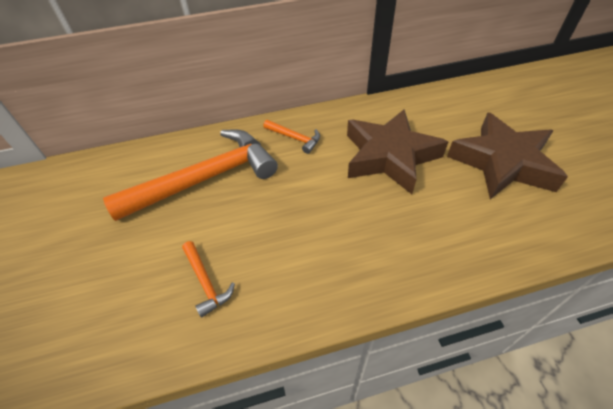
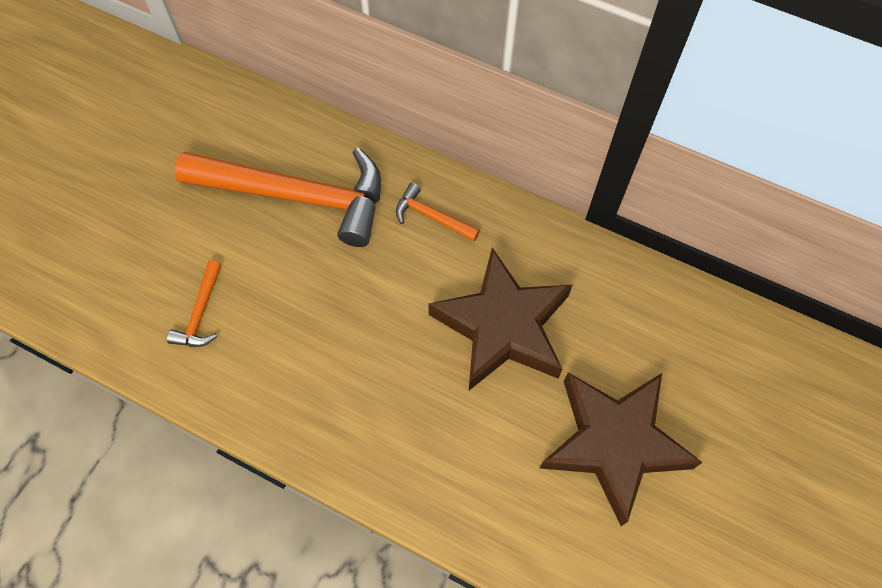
camera: 40 degrees right, 15 degrees up
orange hammer [263,120,320,154] -> orange hammer turned 135 degrees clockwise [396,183,480,241]

